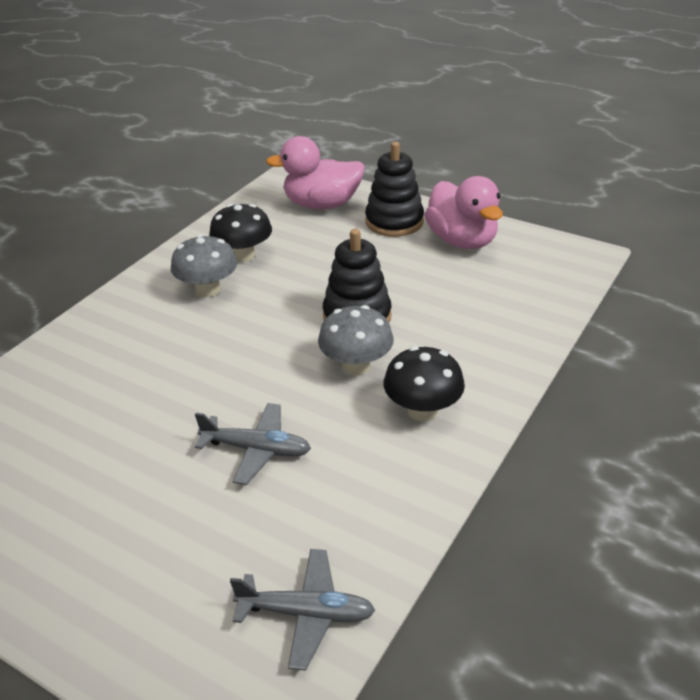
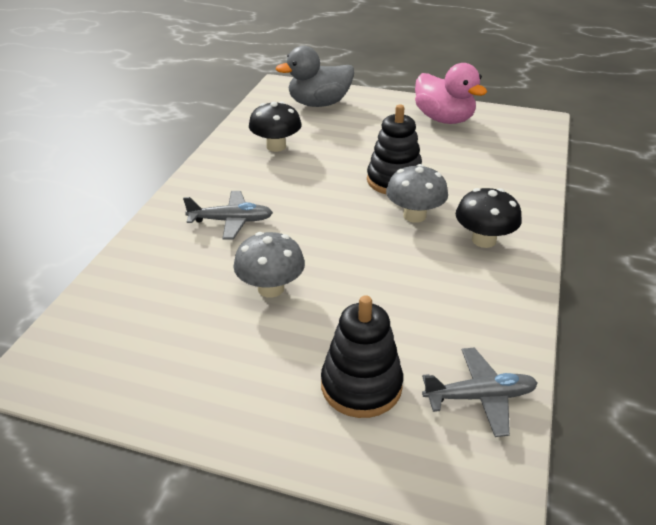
camera: 15 degrees left, 0 degrees up
grey mushroom [171,234,238,297] -> grey mushroom moved to [233,232,305,298]
grey plane [195,403,311,485] -> grey plane moved to [183,191,273,240]
pink duck [266,136,365,209] -> grey duck [276,46,354,107]
black stacking toy [365,142,424,237] -> black stacking toy moved to [321,295,403,418]

